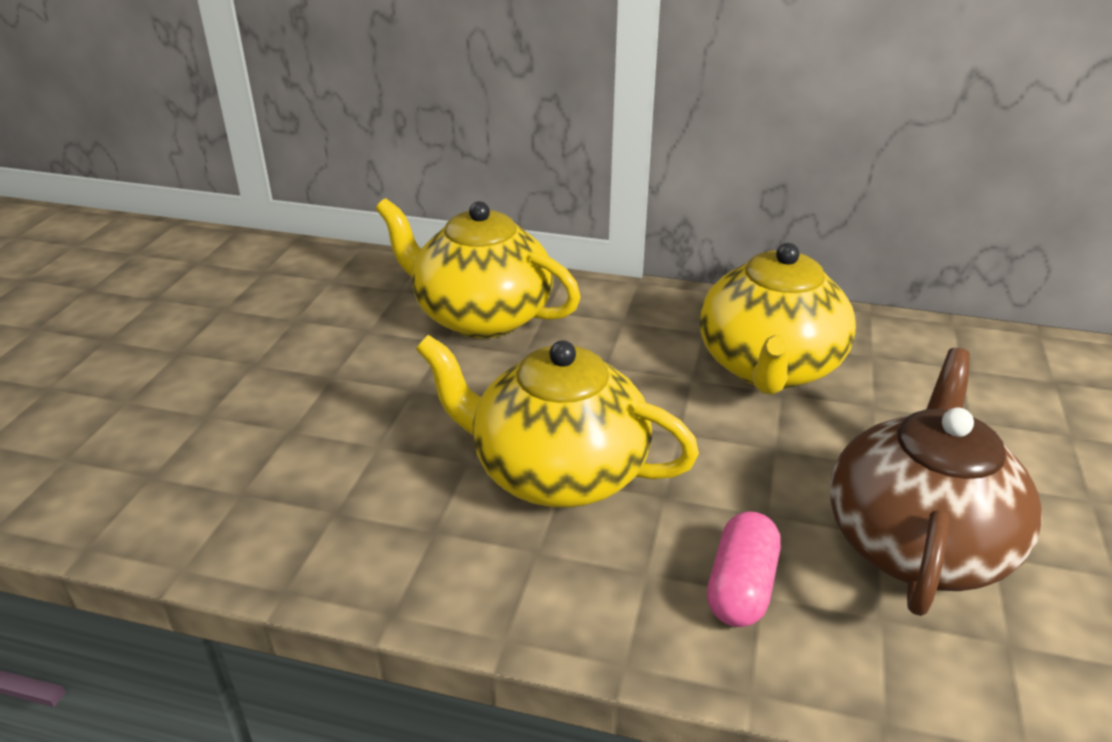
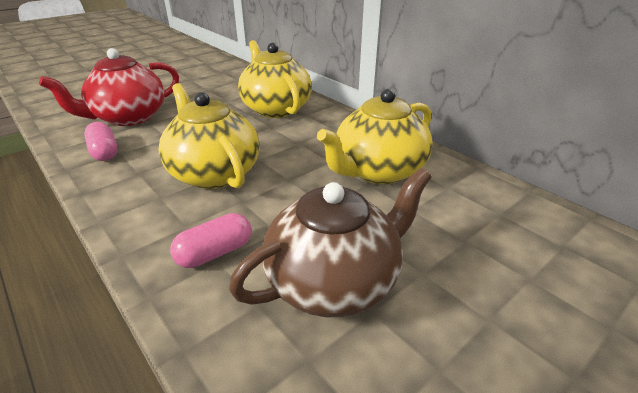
camera: 35 degrees right, 0 degrees up
none -> red teapot [39,48,179,126]
none -> pink capsule [84,122,118,161]

